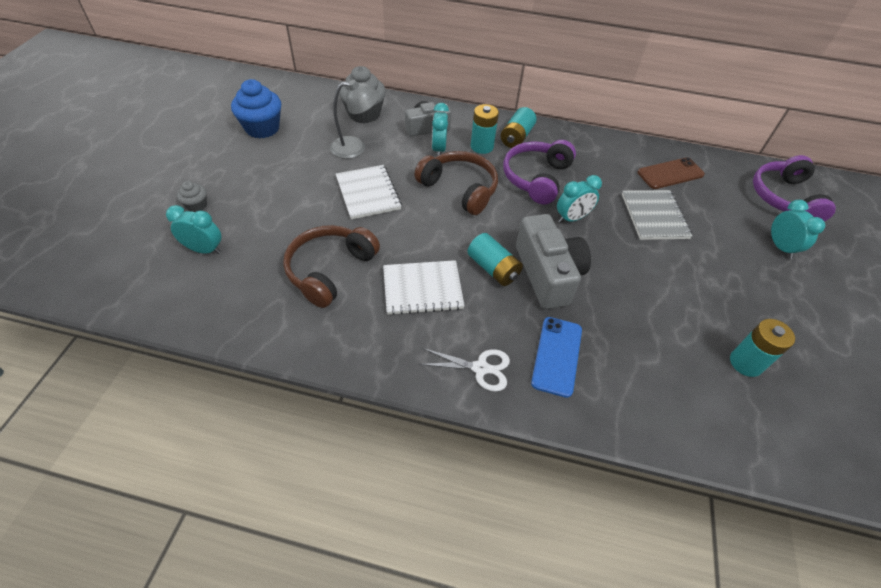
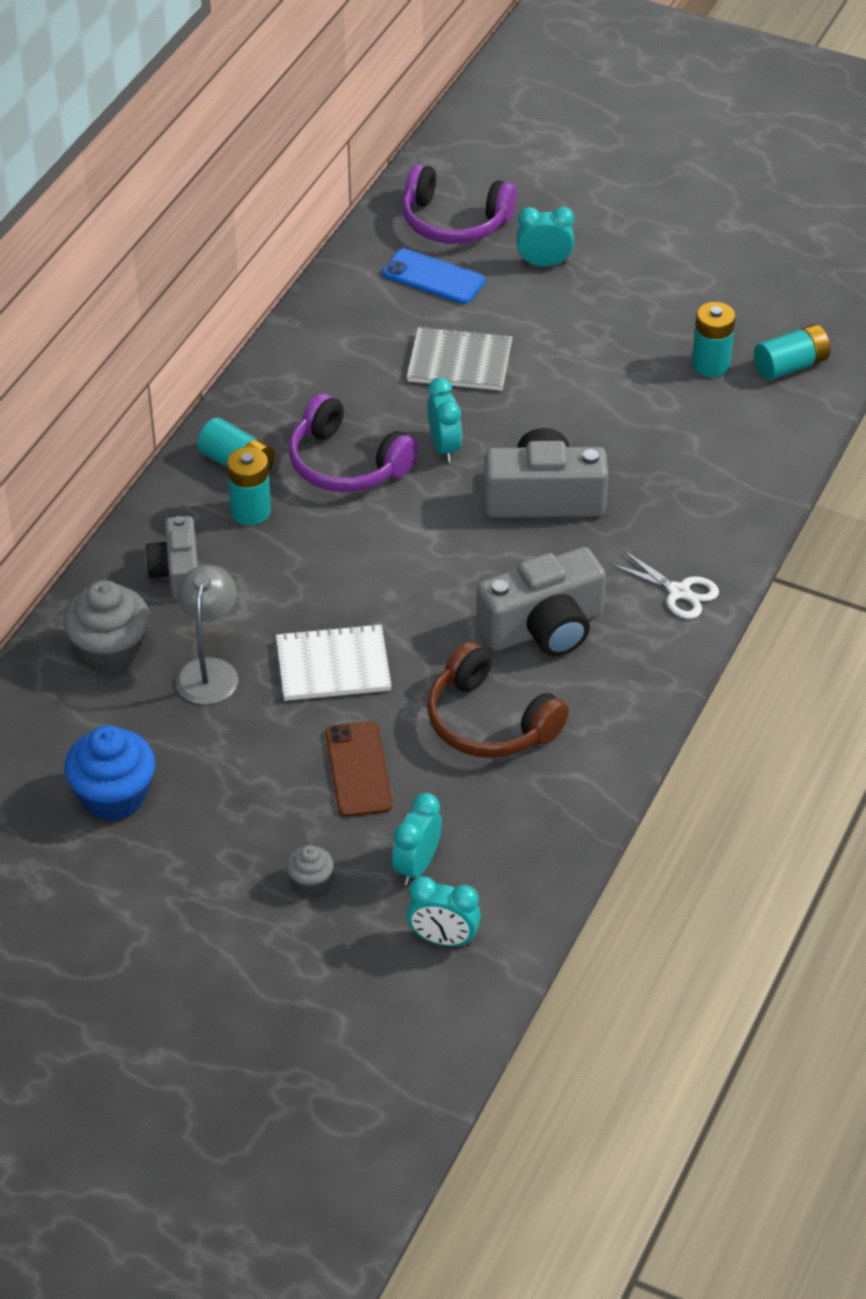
camera: 75 degrees left, 5 degrees down
white notebook [383,260,465,315] -> grey camera [476,547,606,656]
brown headphones [414,151,498,215] -> none
white scissors [419,348,510,391] -> white scissors turned 105 degrees clockwise [610,550,719,619]
turquoise clock [432,103,449,156] -> turquoise clock moved to [407,876,481,946]
turquoise battery [468,233,523,286] -> turquoise battery moved to [754,324,830,380]
blue phone [531,317,582,398] -> blue phone moved to [382,248,485,304]
brown phone [637,157,705,189] -> brown phone moved to [325,721,393,817]

